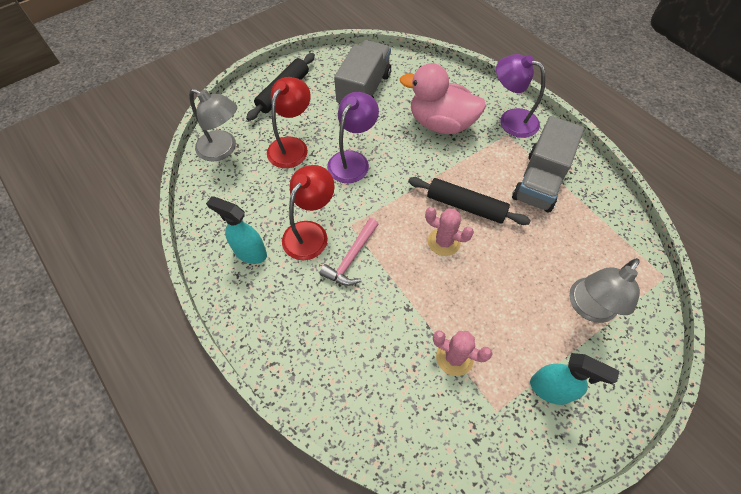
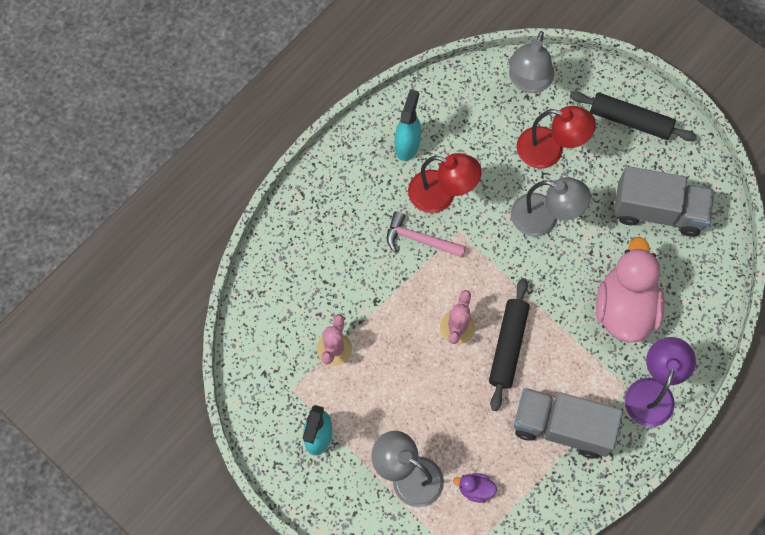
camera: 80 degrees right, 10 degrees up
purple lamp [327,92,379,183] -> grey lamp [511,177,591,237]
none -> purple duck [453,473,497,503]

